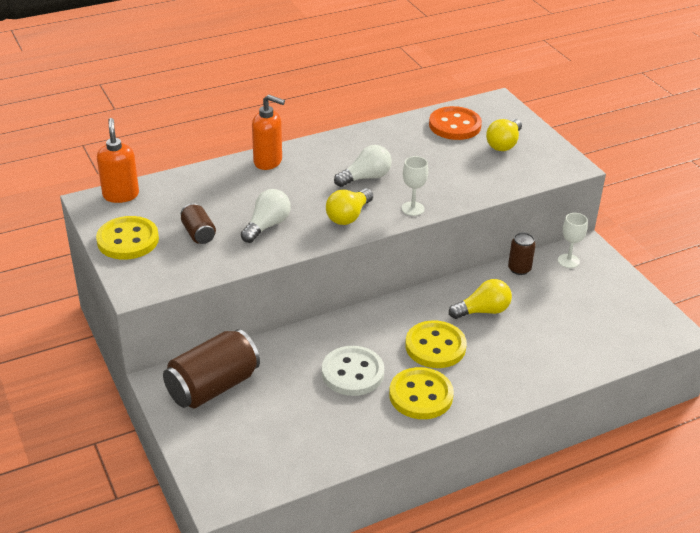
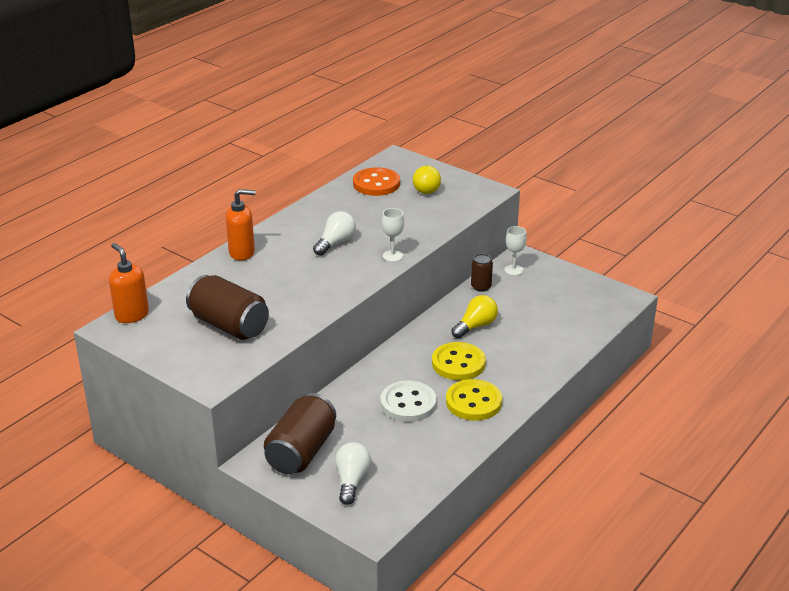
camera: 25 degrees left, 5 degrees down
yellow button [96,216,159,260] -> none
brown can [181,203,216,244] -> brown can [186,275,269,340], size x1.95
white light bulb [241,189,291,243] -> white light bulb moved to [335,442,371,505]
yellow light bulb [326,188,373,225] -> none

